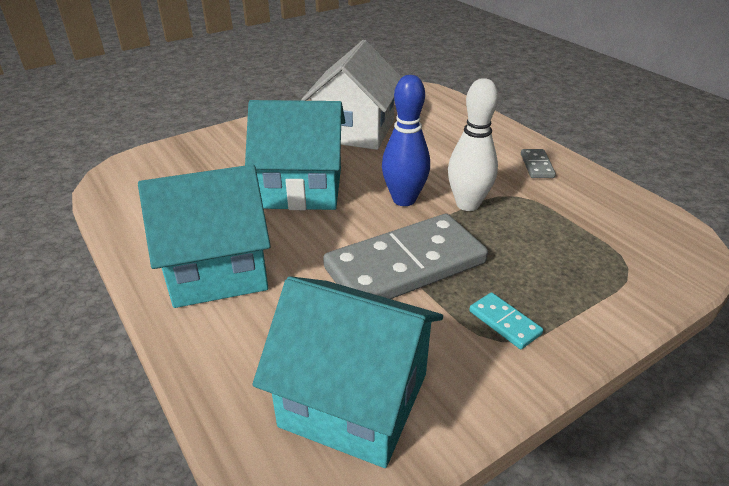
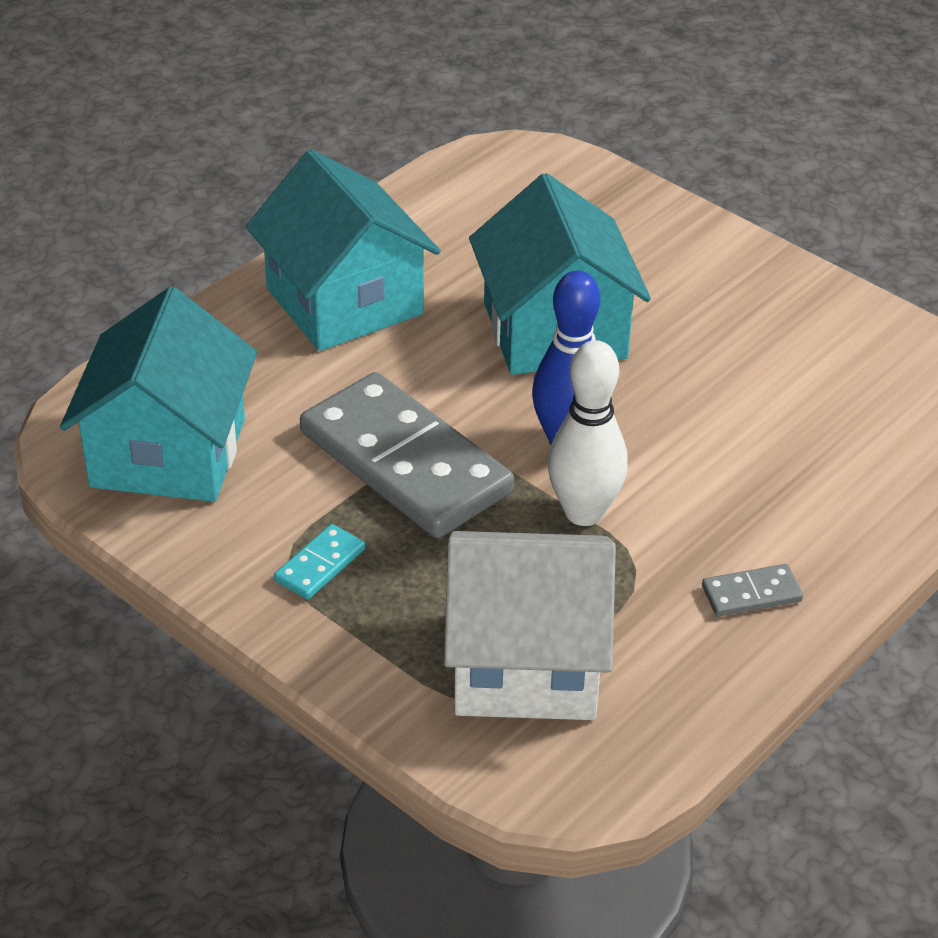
camera: 75 degrees right, 5 degrees up
white house [301,40,402,150] -> white house moved to [444,531,616,720]

